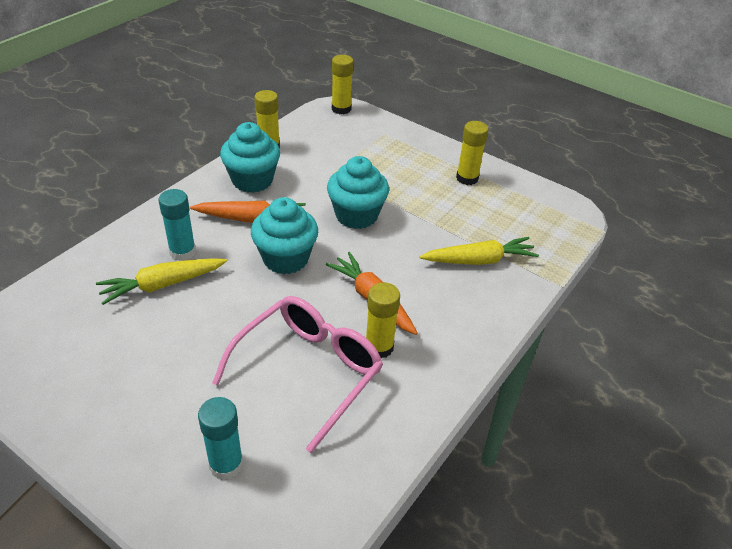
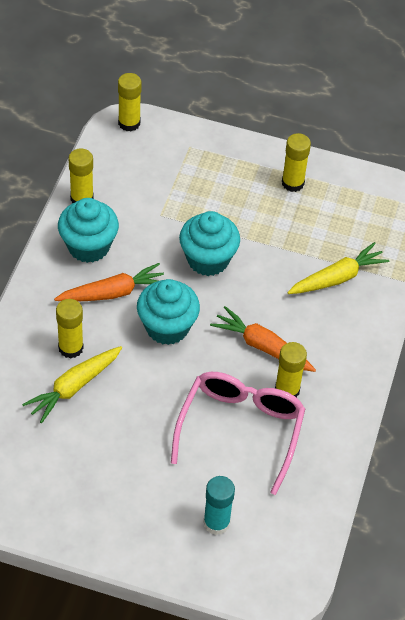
camera: 20 degrees left, 10 degrees up
turquoise glue stick [159,189,196,261] -> yellow glue stick [56,299,84,359]

